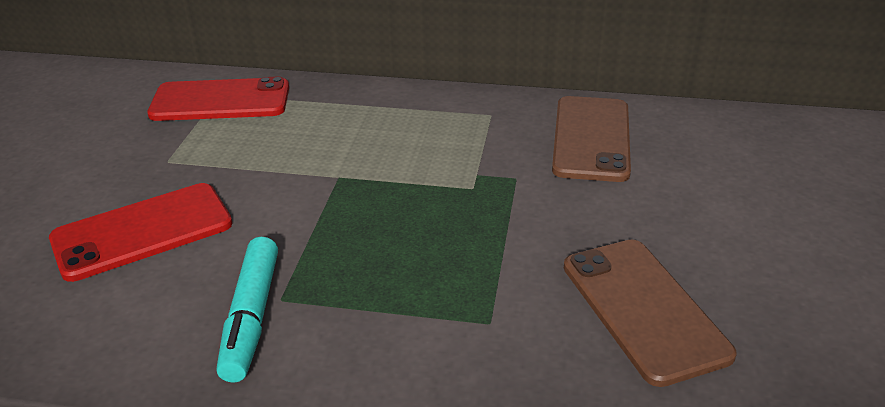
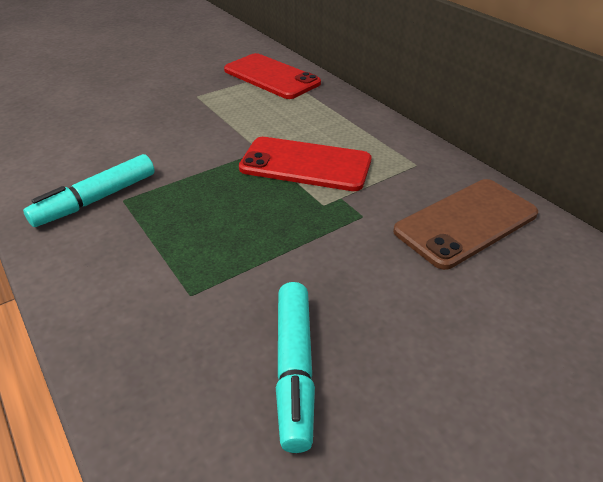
camera: 45 degrees right, 5 degrees up
red phone [49,183,233,282] -> red phone moved to [239,137,372,191]
brown phone [564,239,737,387] -> turquoise marker [276,282,315,453]

